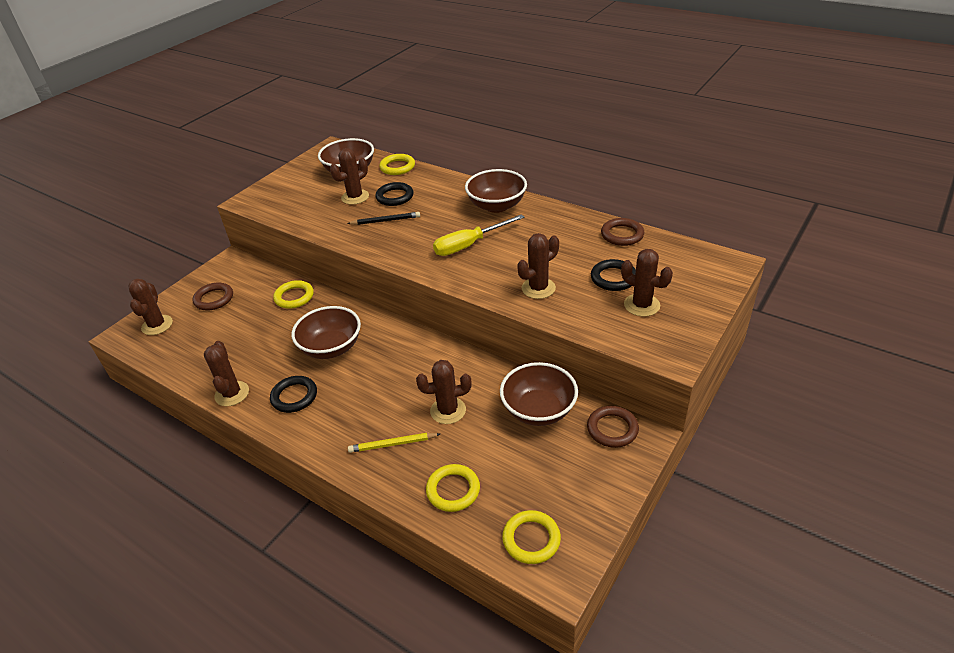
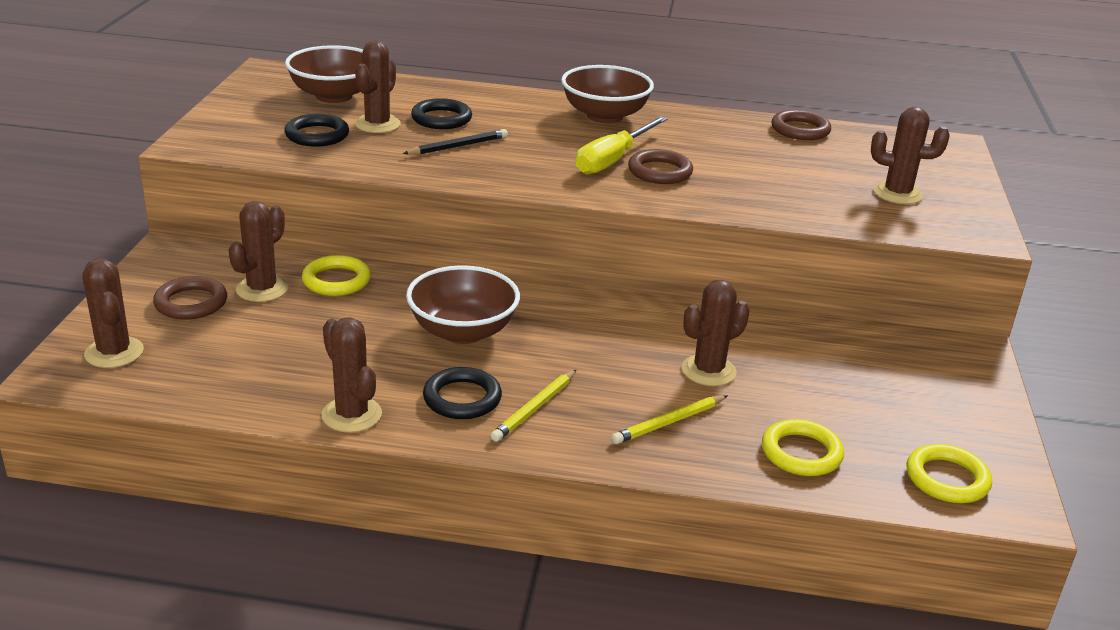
camera: 30 degrees left, 10 degrees down
yellow ring [379,154,415,175] -> none
brown bowl [500,362,578,426] -> none
brown cactus [517,233,559,299] -> brown cactus moved to [229,201,288,302]
brown ring [587,406,639,448] -> brown ring moved to [628,149,693,184]
black ring [591,259,636,291] -> black ring moved to [285,114,349,147]
none -> yellow pencil [490,369,577,442]

